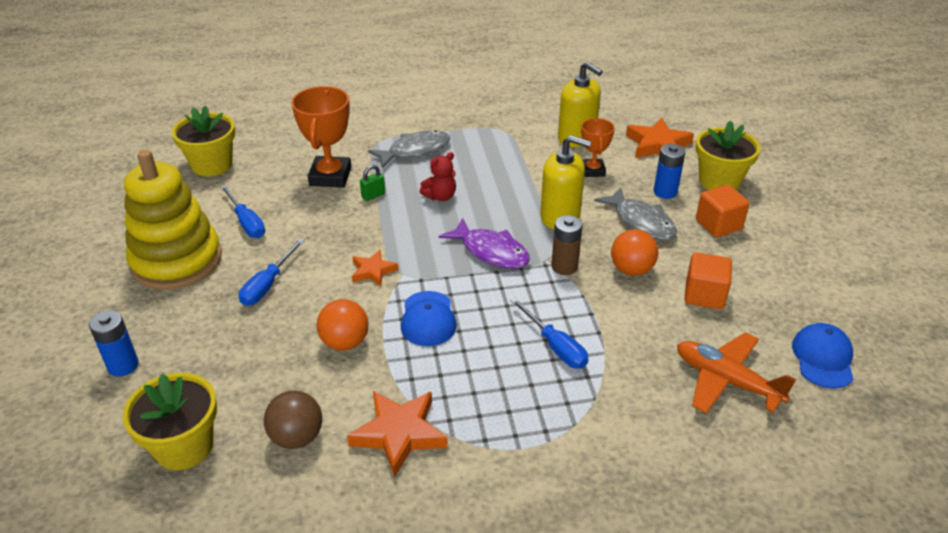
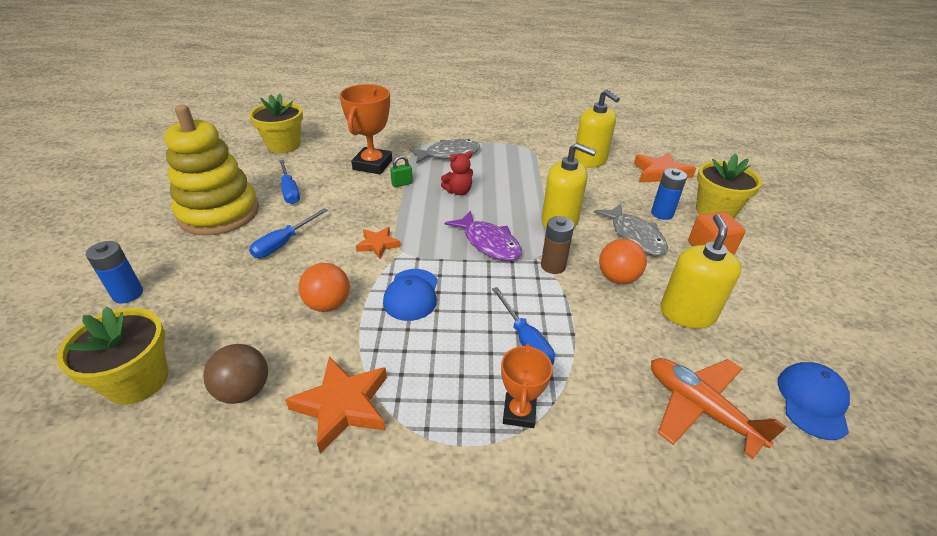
camera: 10 degrees right, 0 degrees up
orange trophy [581,118,615,177] -> orange trophy moved to [501,344,553,428]
orange cube [684,253,732,309] -> yellow soap dispenser [661,214,741,329]

